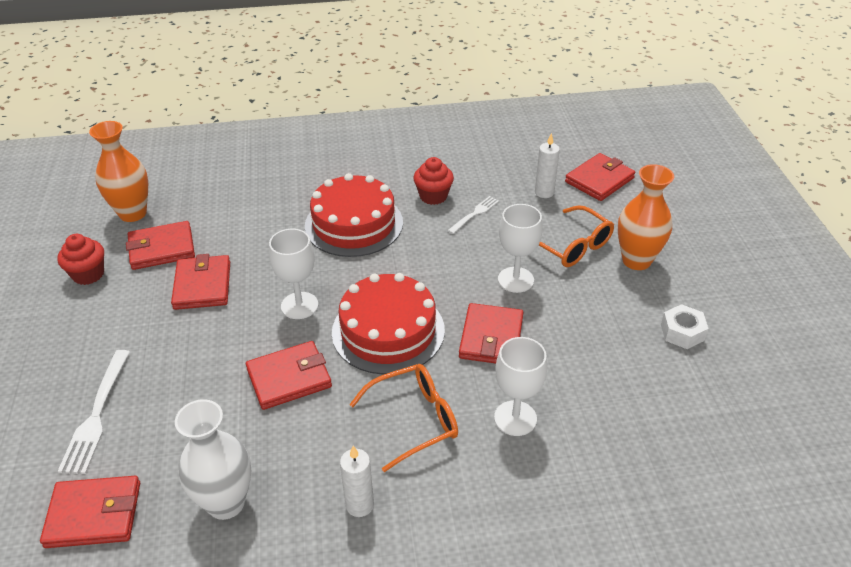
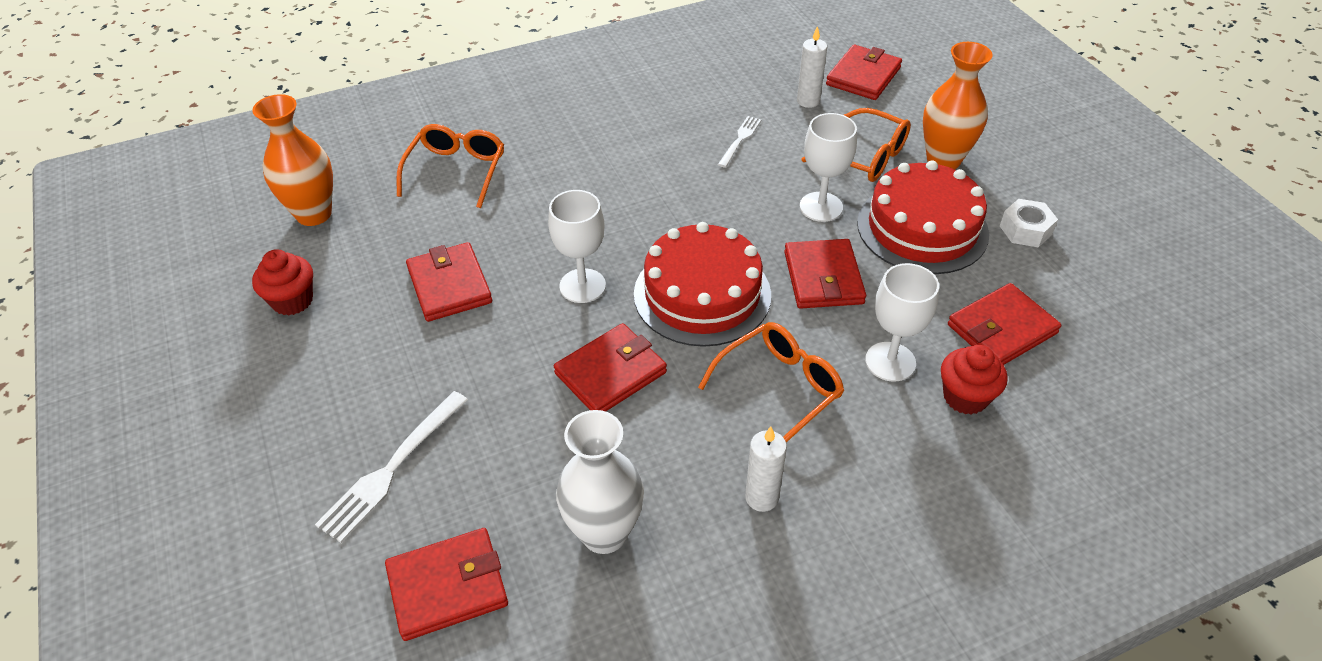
camera: 15 degrees left, 5 degrees up
white fork [58,350,130,474] -> white fork turned 45 degrees clockwise [315,391,468,543]
red wallet [126,221,195,270] -> red wallet moved to [948,283,1061,365]
red cake [305,173,403,257] -> red cake moved to [857,160,989,274]
red cupcake [413,157,454,205] -> red cupcake moved to [941,345,1008,415]
none -> orange glasses [396,124,504,208]

